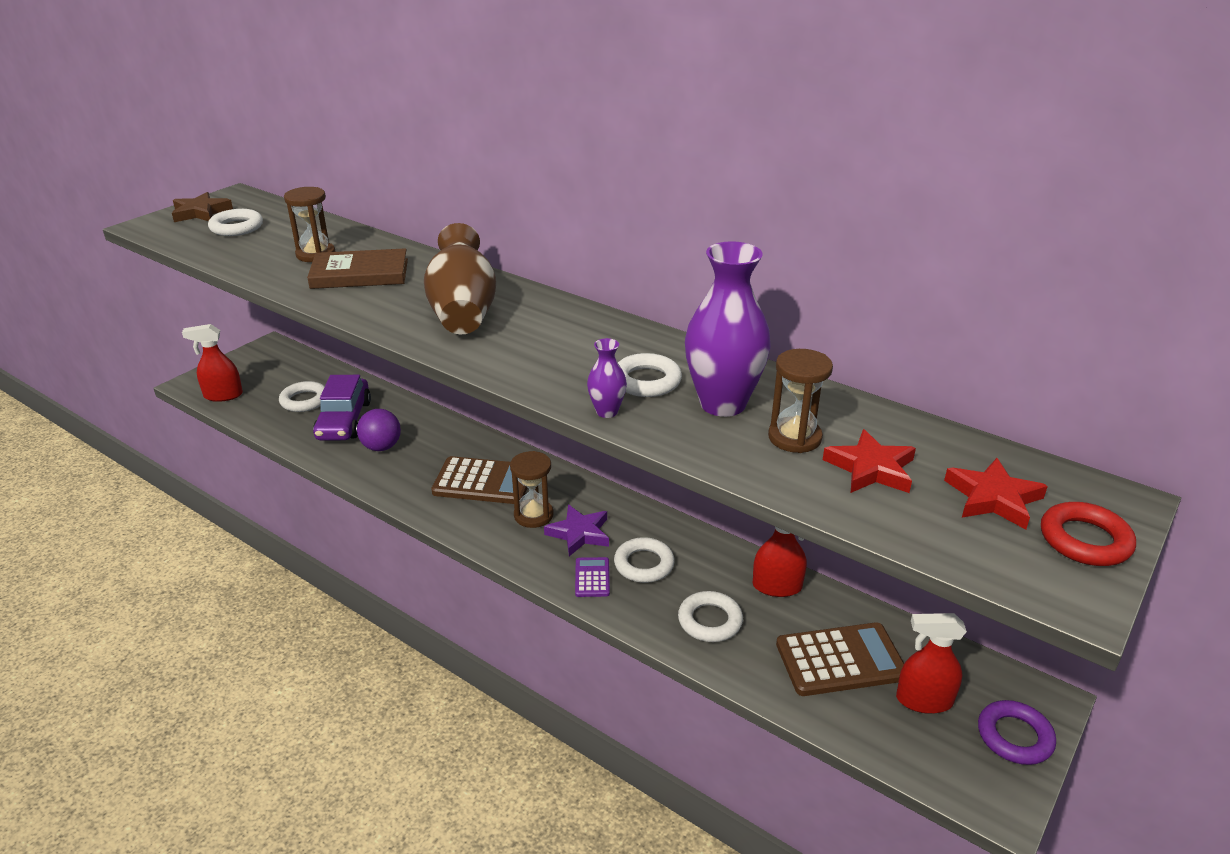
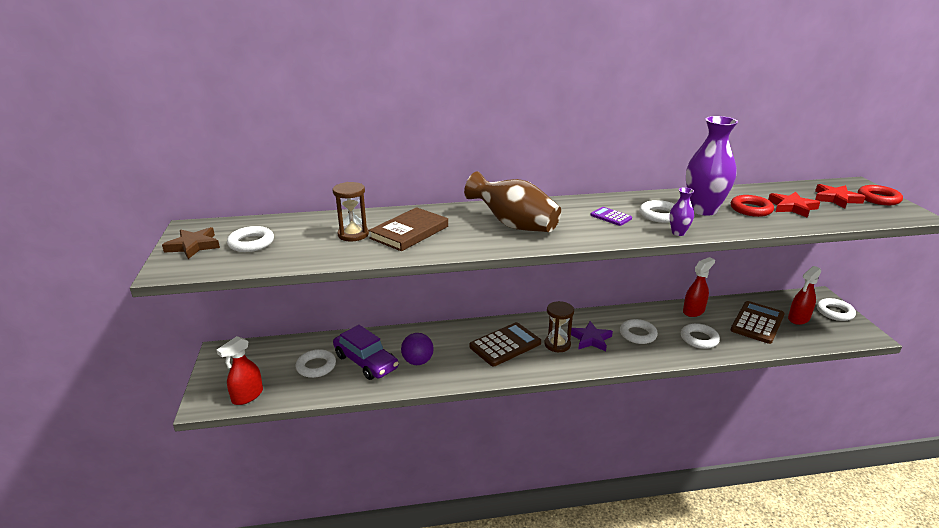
camera: 45 degrees left, 5 degrees down
purple calculator [575,557,610,597] -> purple calculator moved to [590,207,632,226]
brown hourglass [768,349,833,453] -> red ring [731,195,774,217]
purple ring [978,700,1056,765] -> white ring [817,298,856,321]

